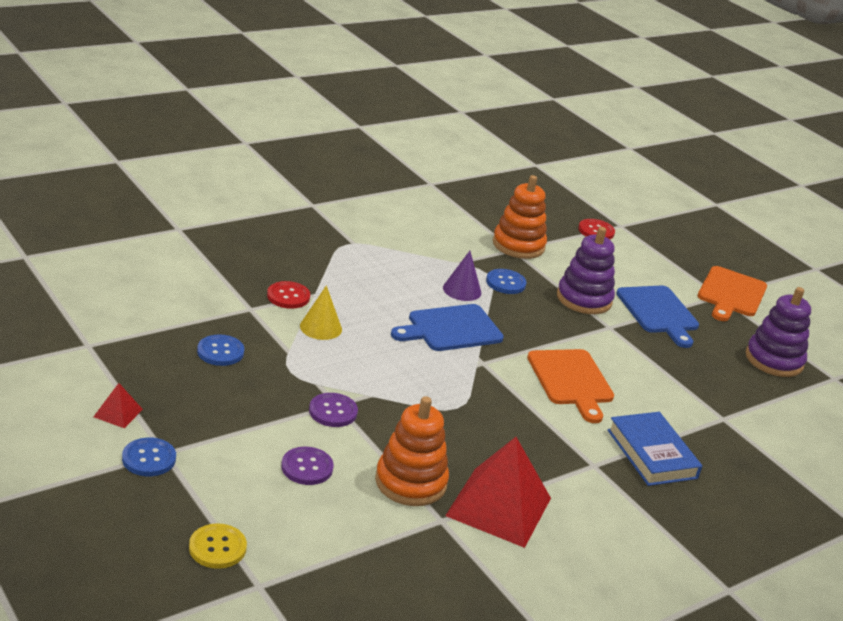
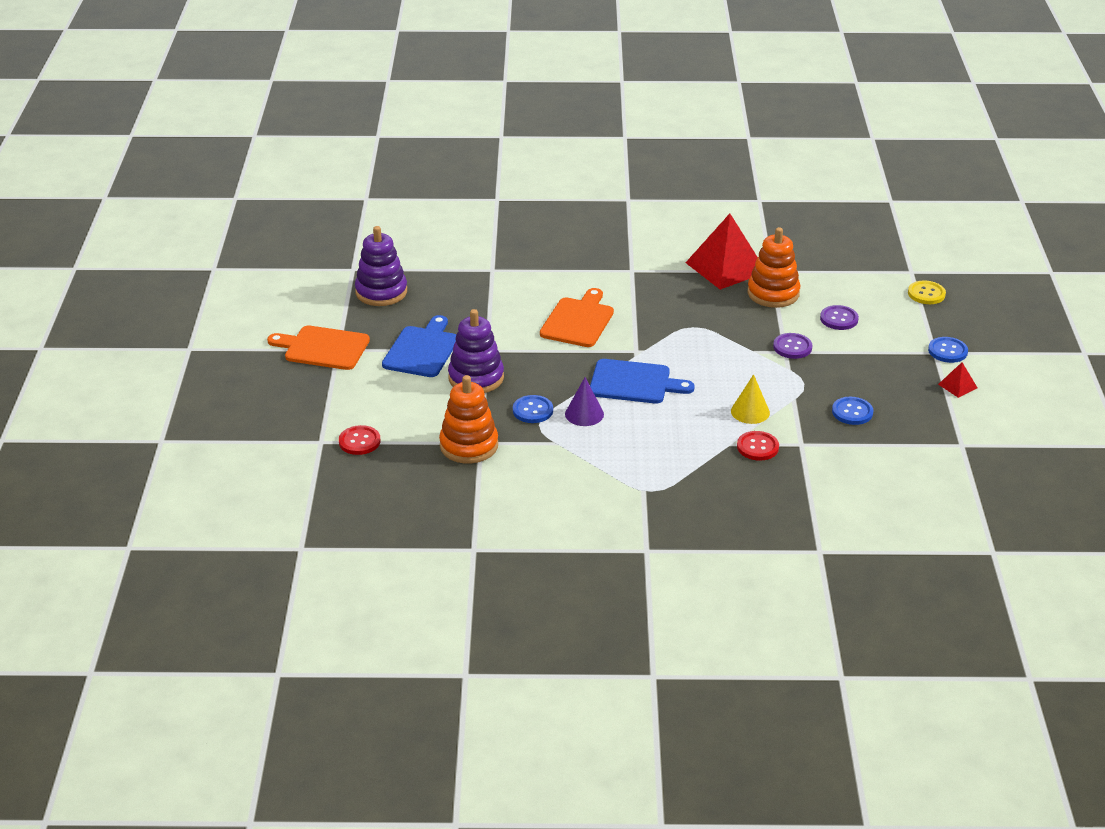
camera: 140 degrees left, 5 degrees up
blue book [607,412,702,486] -> none
orange cutting board [698,266,767,321] -> orange cutting board turned 135 degrees counterclockwise [267,326,370,370]

